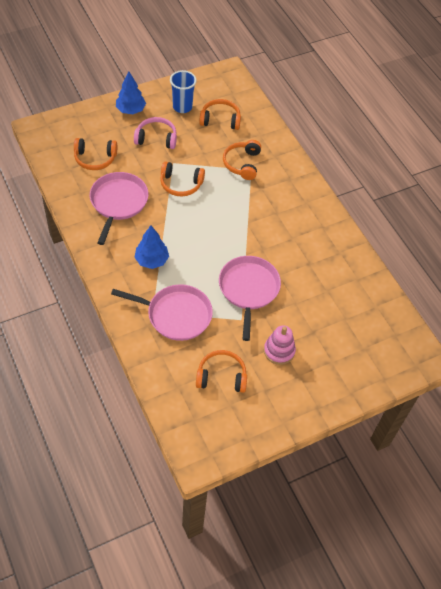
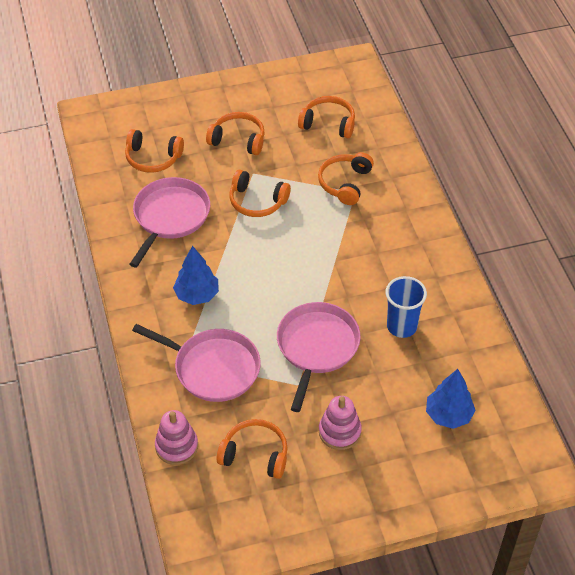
camera: 15 degrees right, 5 degrees down
blue tree [116,72,146,114] -> blue tree moved to [426,369,475,429]
pink headphones [134,117,177,149] -> orange headphones [206,112,265,155]
blue cup [170,70,197,113] -> blue cup moved to [385,276,427,338]
none -> pink stacking toy [155,410,198,465]

